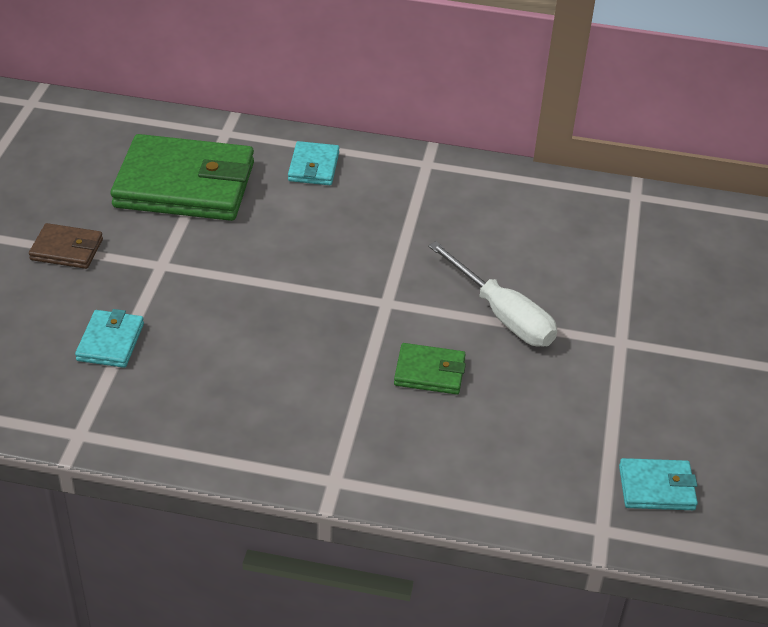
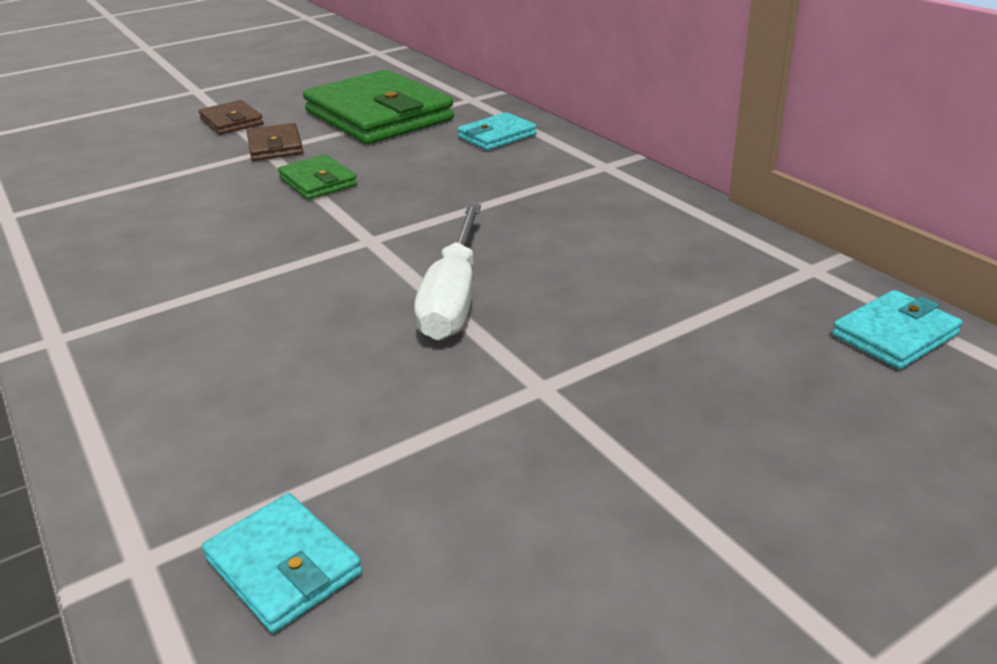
camera: 50 degrees right, 10 degrees down
turquoise wallet [75,309,144,368] -> turquoise wallet moved to [832,290,963,369]
green wallet [394,343,466,394] -> green wallet moved to [278,154,357,200]
none -> brown wallet [247,123,303,161]

